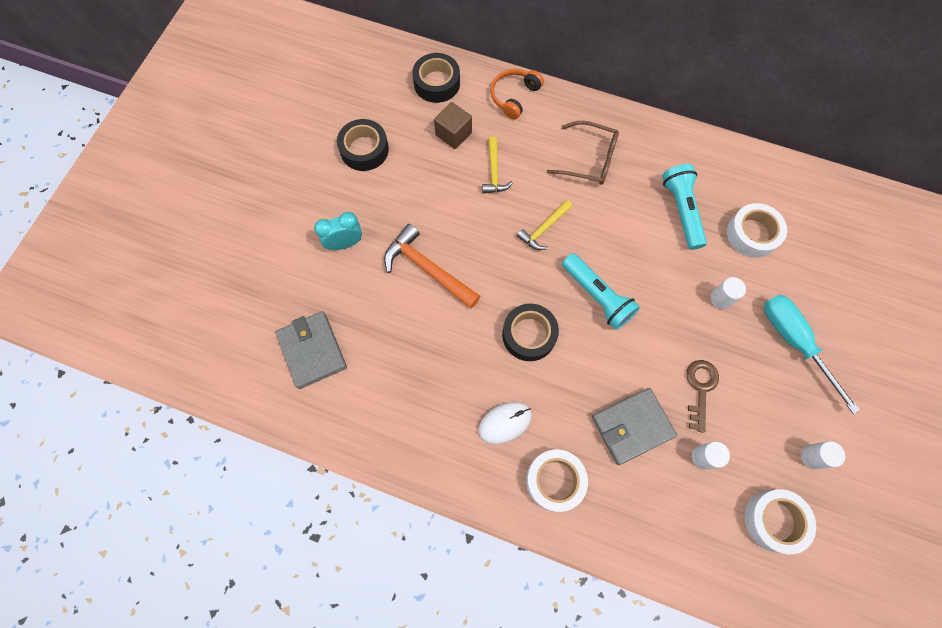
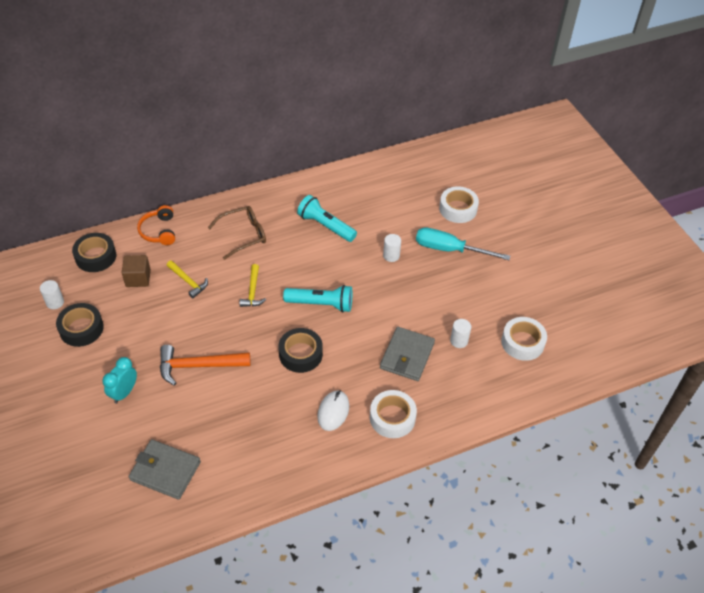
camera: 45 degrees left, 20 degrees down
brown key [686,360,719,433] -> none
white tape [727,203,787,258] -> white tape moved to [439,186,479,223]
white cylinder [801,441,845,469] -> white cylinder moved to [40,280,64,309]

